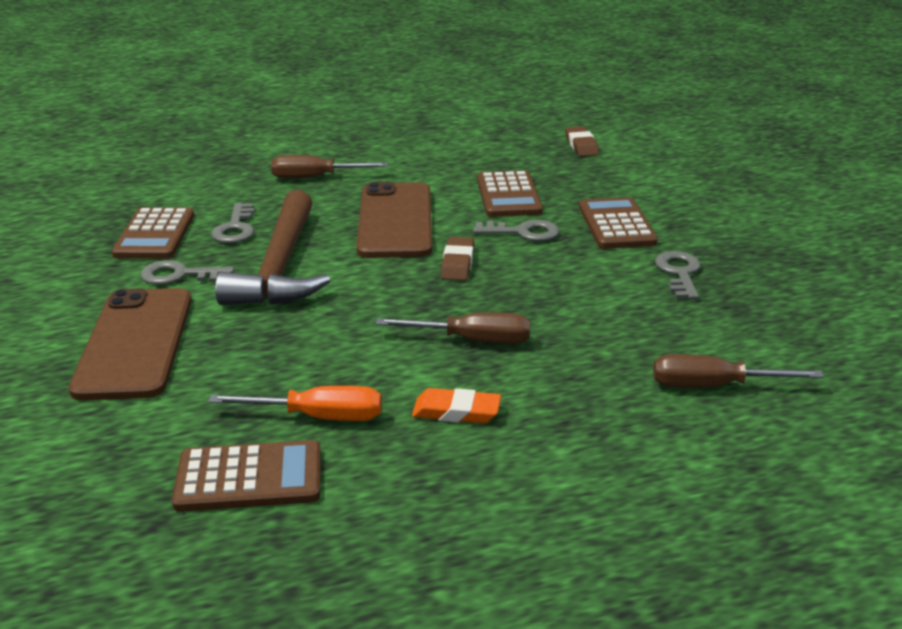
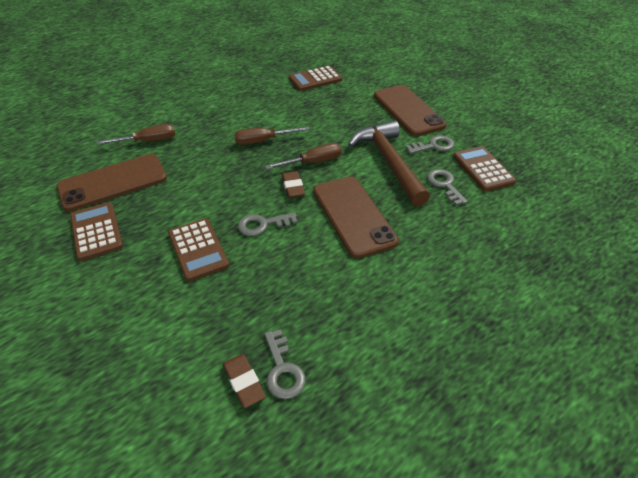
camera: 160 degrees right, 15 degrees up
orange screwdriver [208,386,382,421] -> none
brown screwdriver [271,155,388,179] -> brown screwdriver moved to [265,143,342,169]
orange eraser [412,388,501,424] -> none
brown calculator [477,171,543,217] -> brown calculator moved to [70,202,123,261]
grey key [655,251,701,300] -> grey key moved to [265,329,306,399]
none -> brown phone [57,154,167,212]

